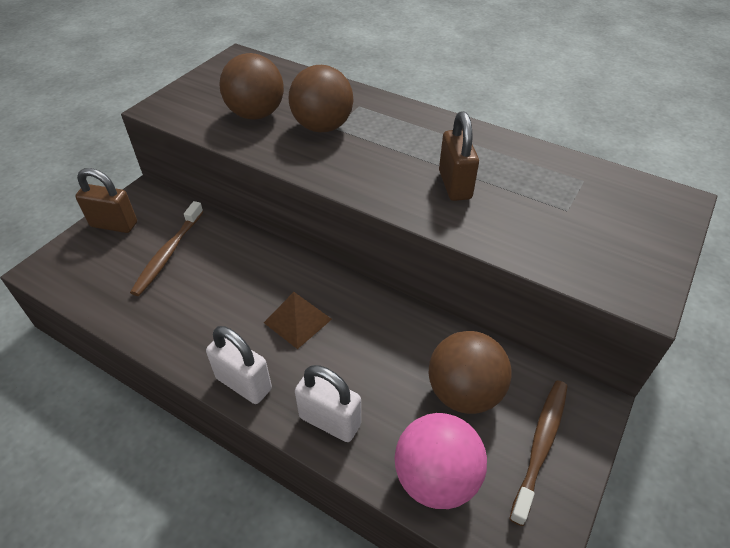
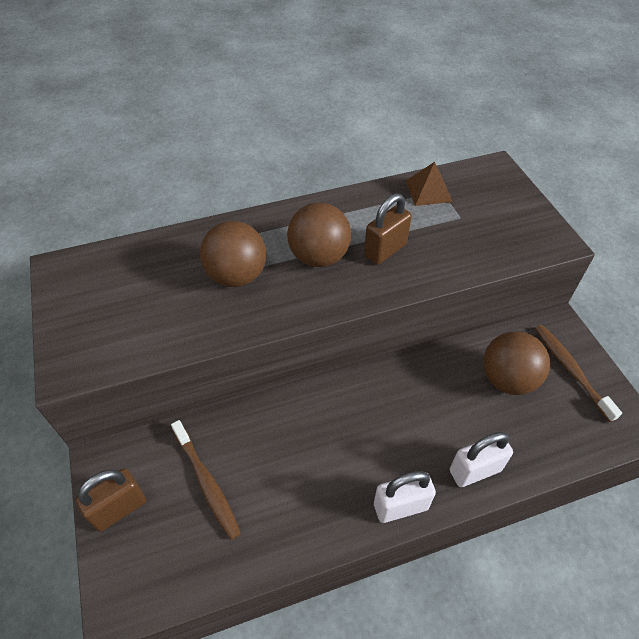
camera: 50 degrees left, 5 degrees up
brown ball [220,53,284,120] -> brown ball moved to [287,203,351,267]
brown pyramid [264,292,332,349] -> brown pyramid moved to [406,162,453,206]
pink ball [395,413,487,509] -> none
brown padlock [439,111,479,201] -> brown padlock turned 75 degrees counterclockwise [364,193,412,265]

